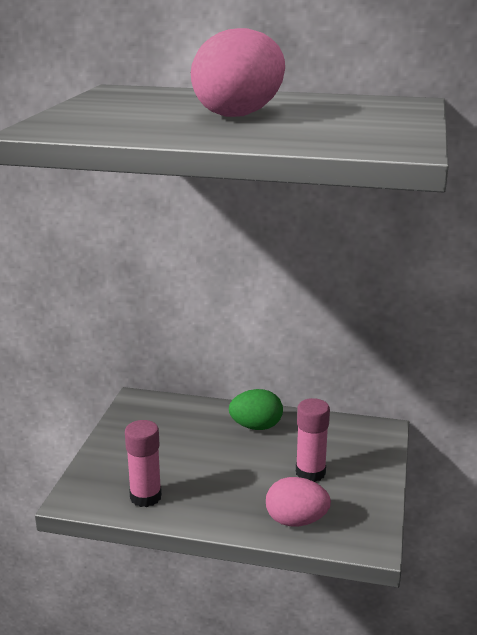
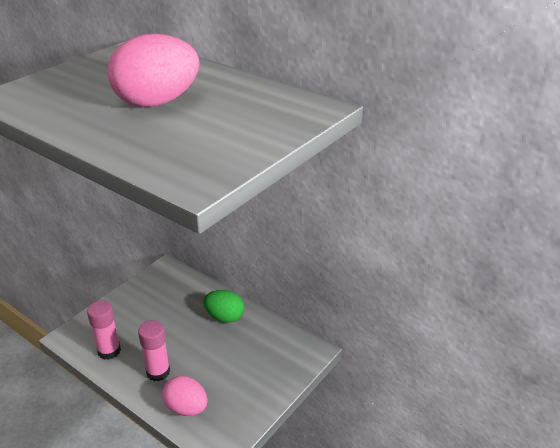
camera: 25 degrees right, 10 degrees up
pink glue stick [296,398,330,482] -> pink glue stick moved to [138,320,170,381]

